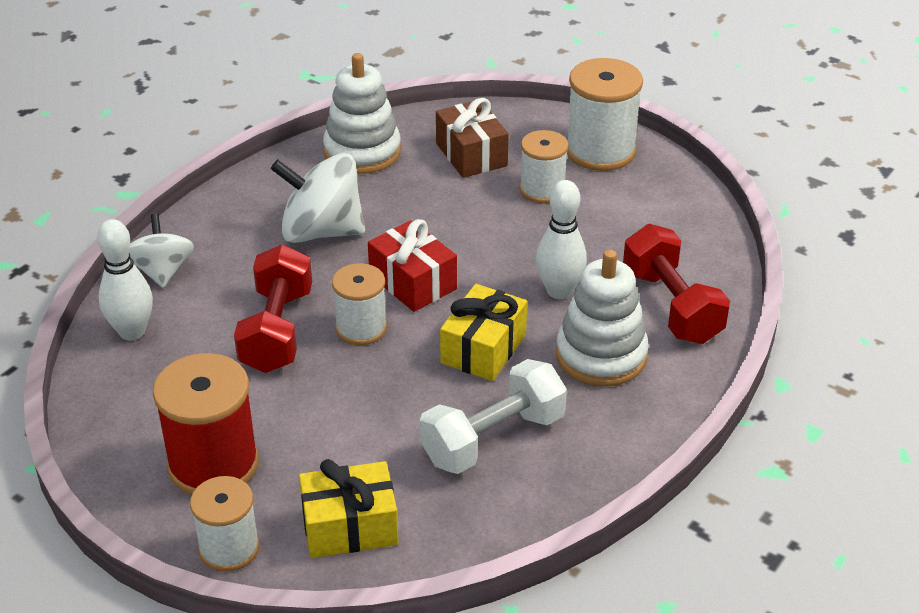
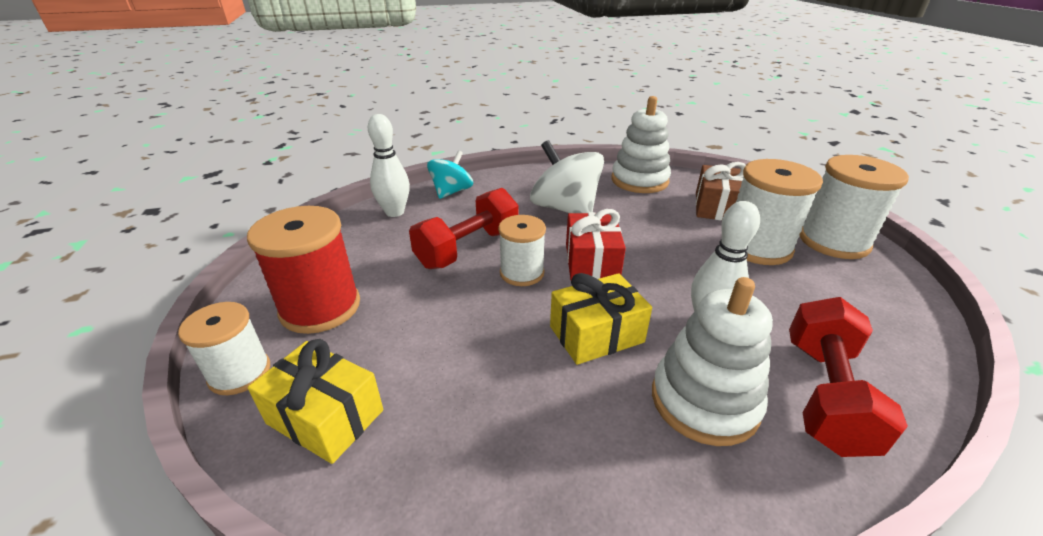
camera: 40 degrees right, 5 degrees down
white spinning top [129,214,194,288] -> turquoise spinning top [427,151,473,199]
white dumbbell [420,359,567,474] -> none
white spool [519,130,568,203] -> white spool [736,159,823,265], size x1.58

